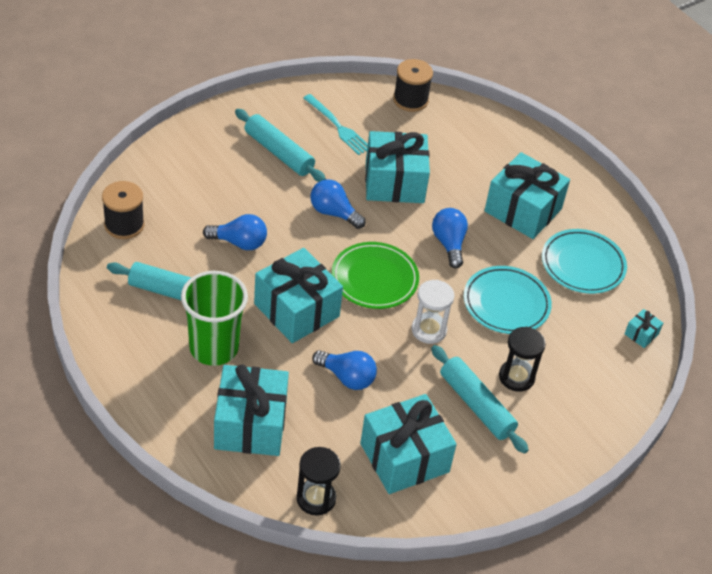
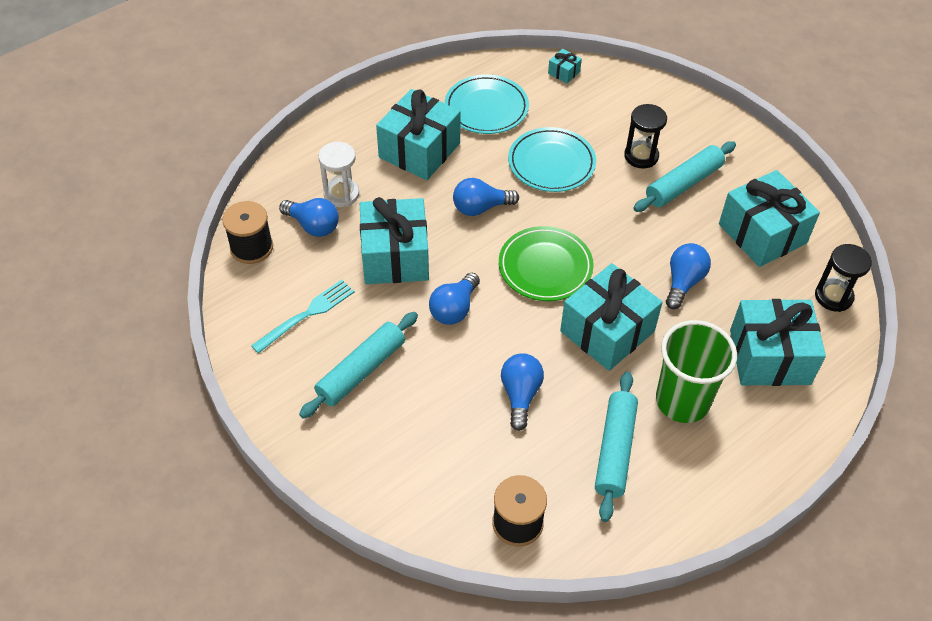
camera: 90 degrees left, 5 degrees up
white hourglass [411,280,454,344] -> white hourglass moved to [318,142,359,207]
none -> blue light bulb [279,198,339,237]

